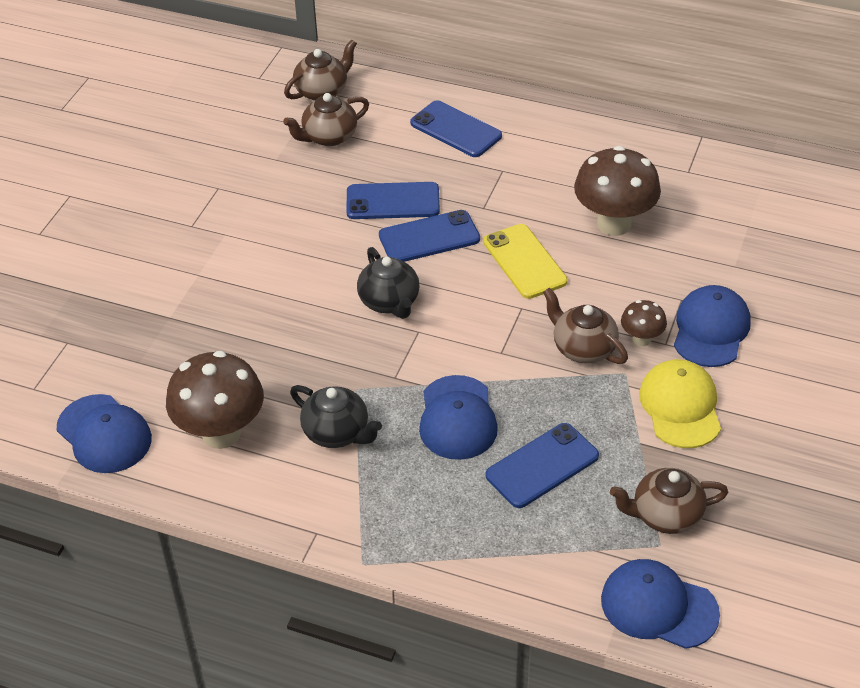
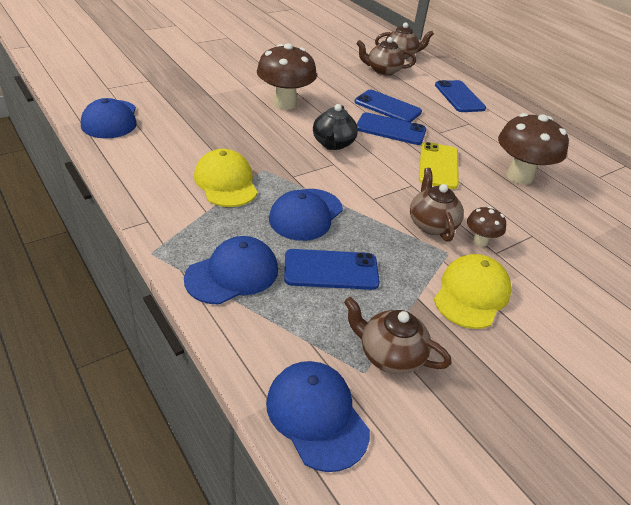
camera: 30 degrees right, 5 degrees down
brown mushroom [166,351,264,449] -> brown mushroom moved to [257,43,317,110]
black teapot [290,385,382,448] -> yellow cap [194,149,258,207]
blue cap [674,285,751,367] -> blue cap moved to [184,236,278,304]

